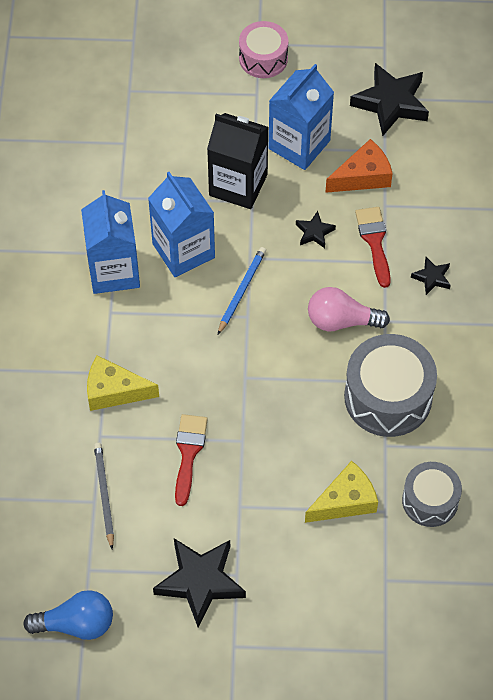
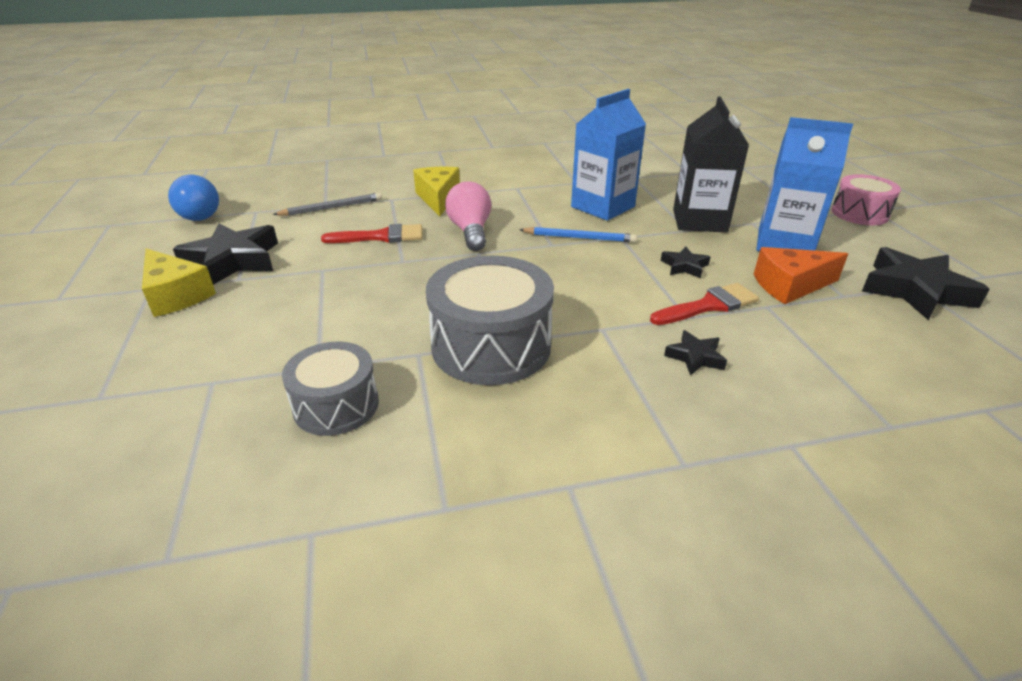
camera: 75 degrees right, 25 degrees down
blue carton [81,190,140,294] -> none
yellow cheese [305,461,378,523] -> yellow cheese moved to [142,248,216,317]
pink light bulb [308,287,390,331] -> pink light bulb moved to [445,181,491,251]
orange cheese [325,139,393,193] -> orange cheese turned 120 degrees clockwise [754,247,848,304]

